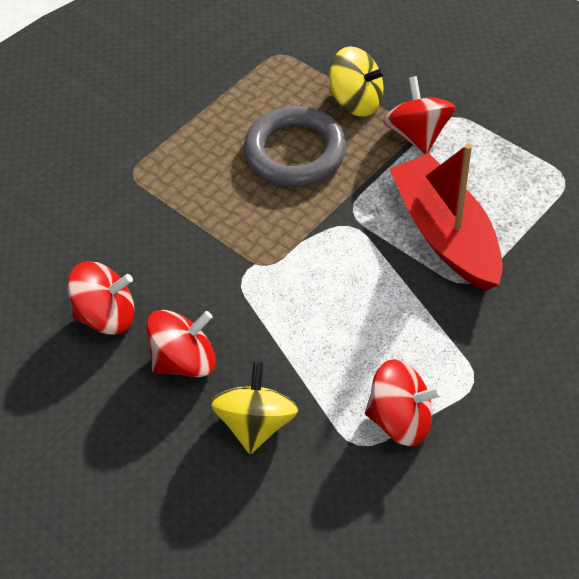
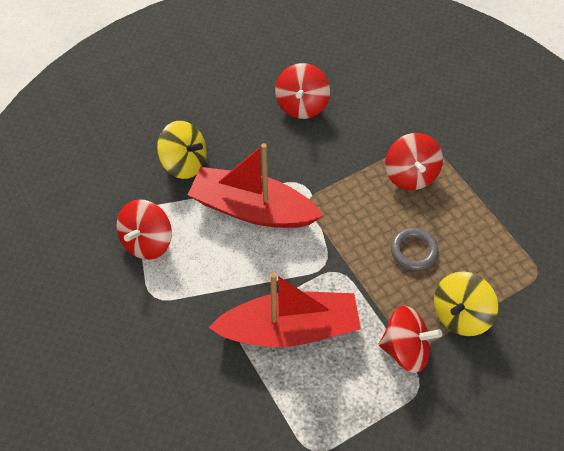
camera: 105 degrees right, 5 degrees up
red spinning top [146,310,216,377] -> red spinning top moved to [385,133,443,190]
grey ring [244,106,347,187] -> grey ring [391,228,438,270], size x0.55
none -> red boat [188,143,324,228]

